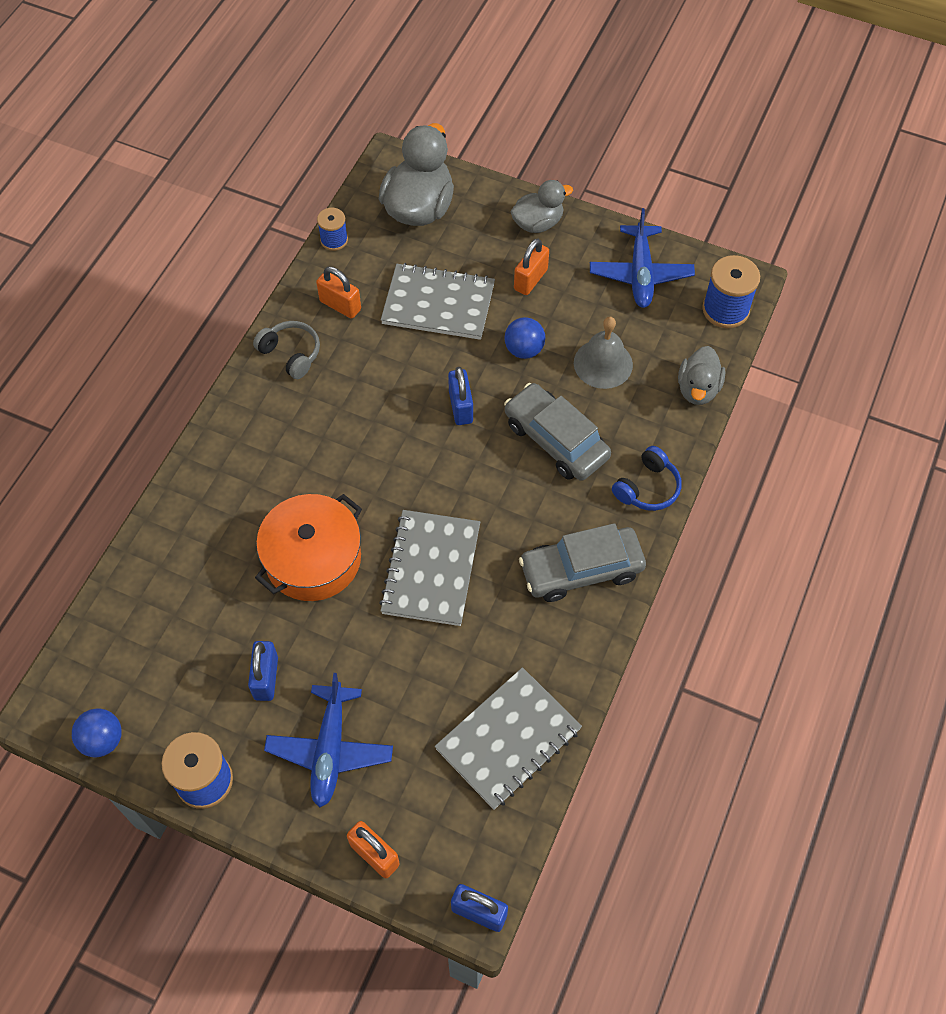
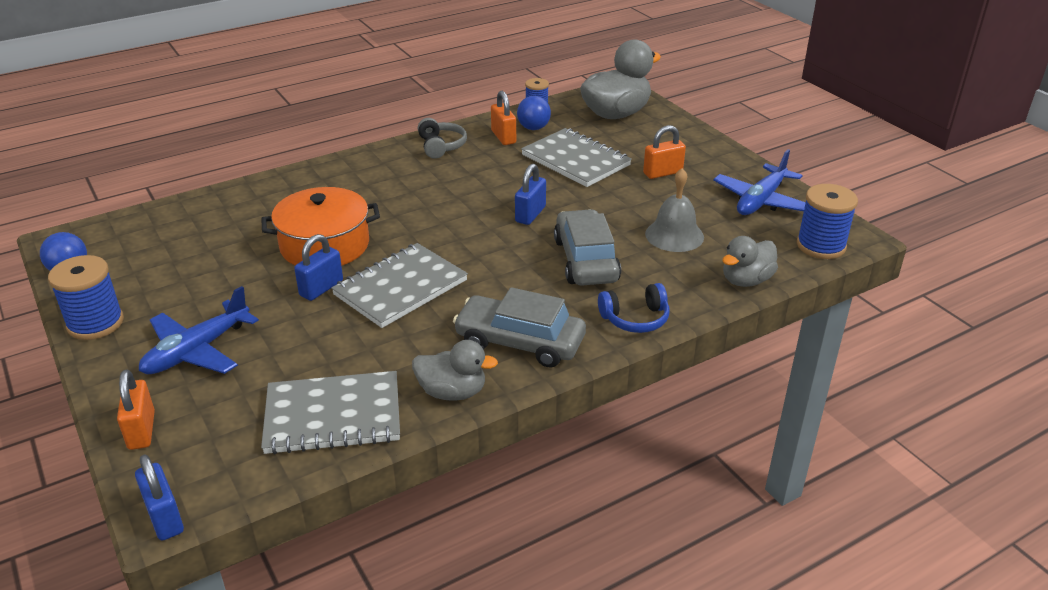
camera: 35 degrees right, 25 degrees down
blue padlock [248,641,278,701] -> blue padlock moved to [294,234,343,301]
blue ball [504,317,545,359] -> blue ball moved to [517,96,551,130]
grey duck [510,180,573,233] -> grey duck moved to [412,340,498,401]

